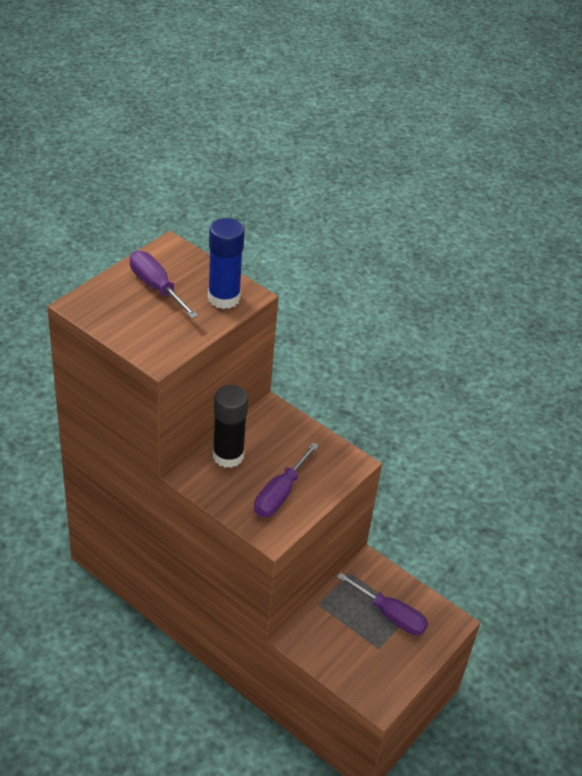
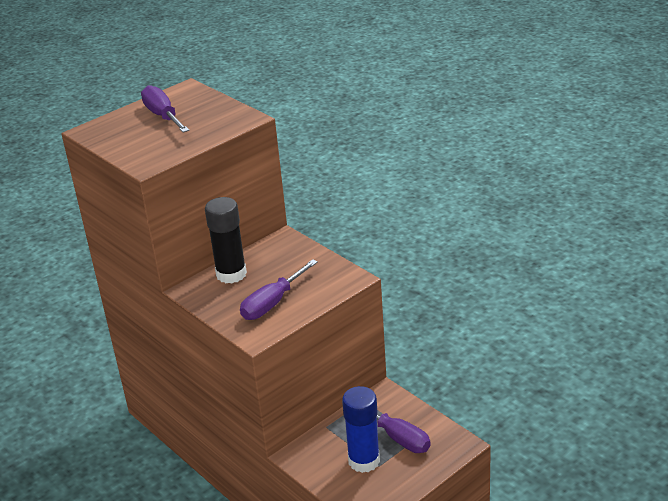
camera: 15 degrees right, 10 degrees down
blue glue stick [208,218,245,309] -> blue glue stick moved to [342,386,380,473]

